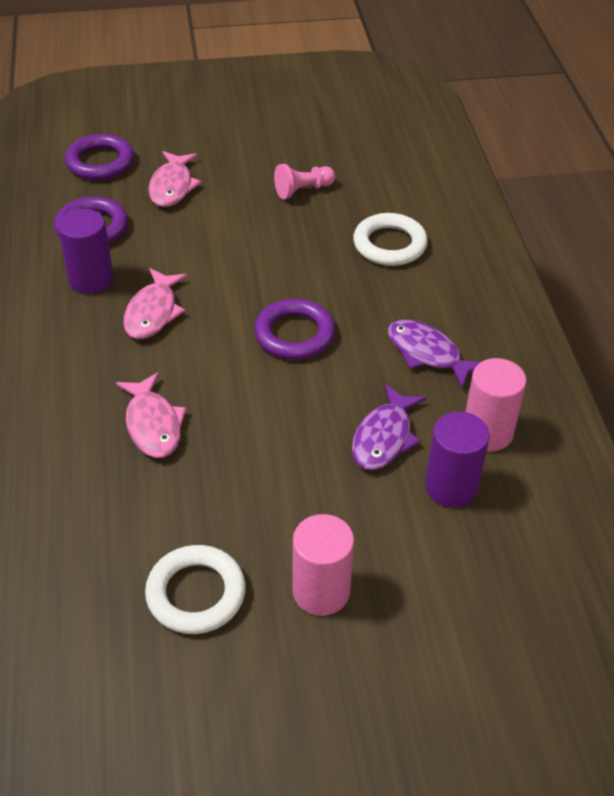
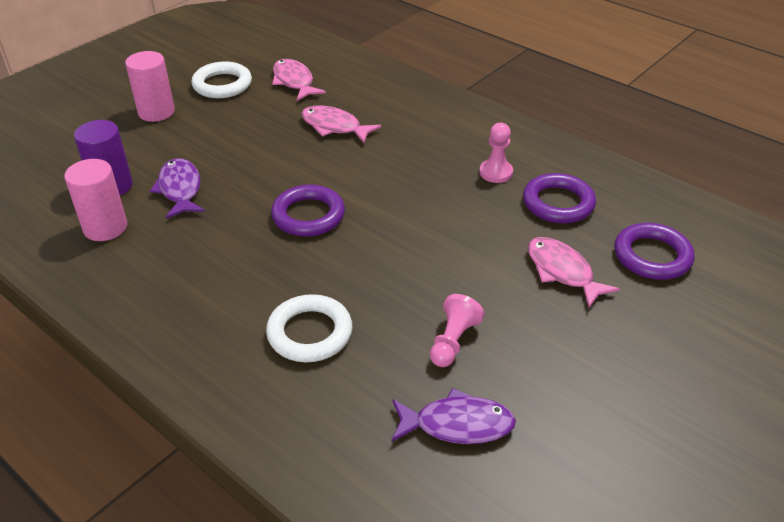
camera: 140 degrees right, 5 degrees down
purple cylinder [58,209,114,294] -> pink pawn [479,123,513,183]
pink fish [123,268,188,339] -> pink fish moved to [272,59,326,101]
purple fish [388,319,480,388] -> purple fish moved to [392,388,516,444]

